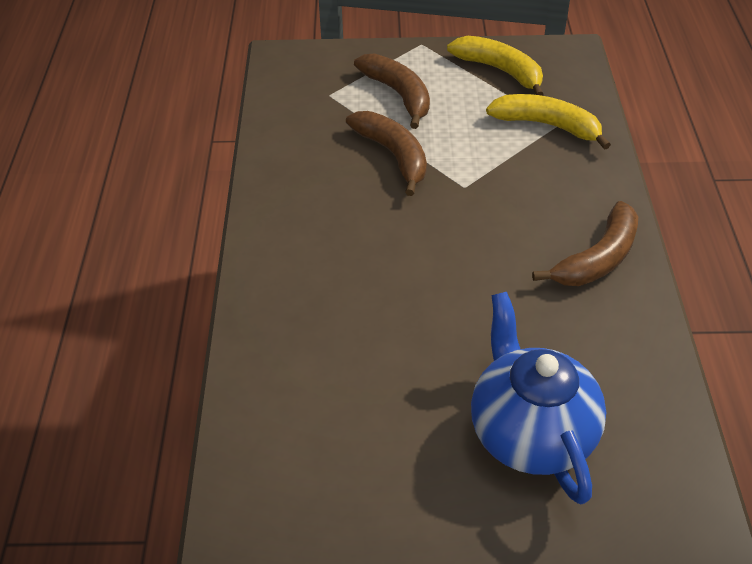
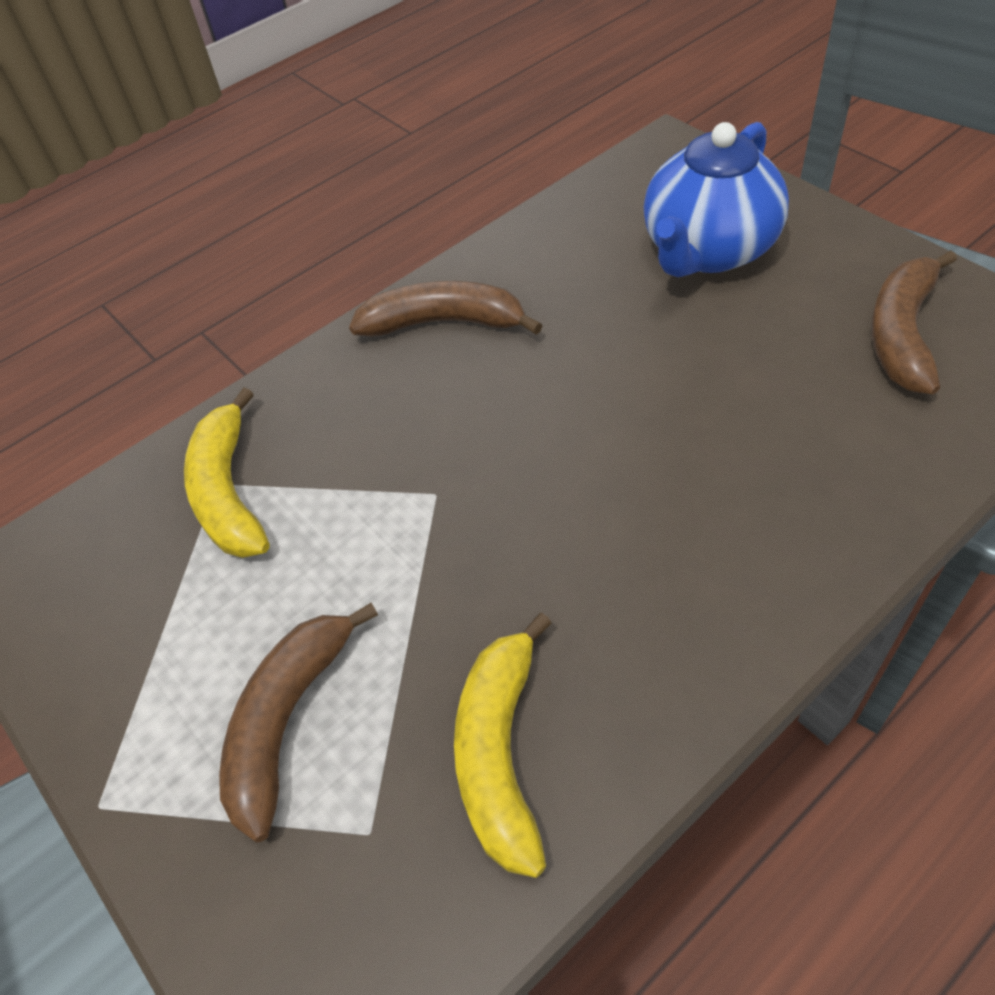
camera: 125 degrees left, 5 degrees up
brown banana [346,111,427,196] -> brown banana moved to [871,251,957,394]
yellow banana [447,36,544,96] -> yellow banana moved to [454,613,551,878]

